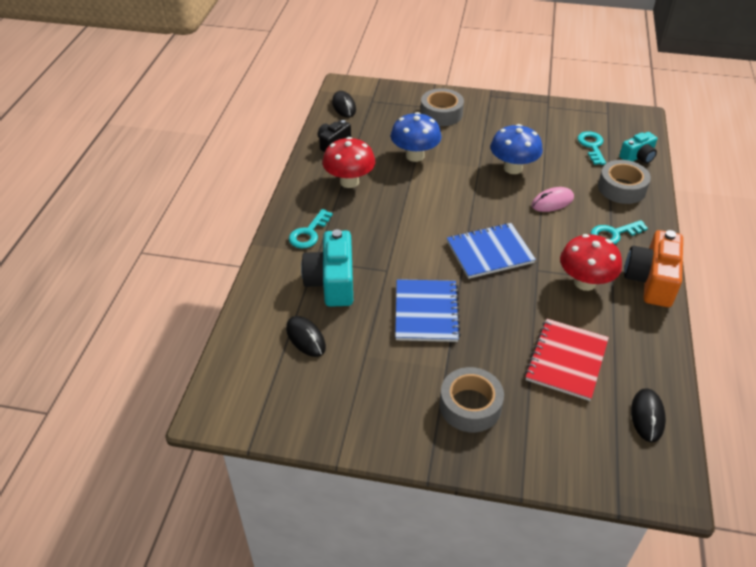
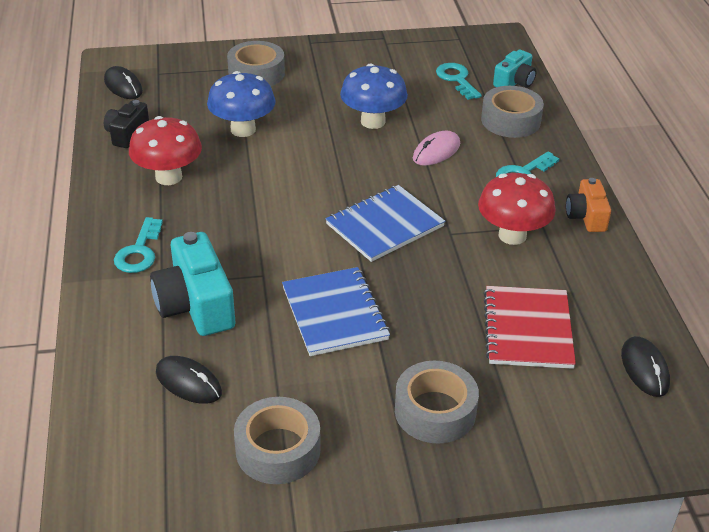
camera: 20 degrees left, 5 degrees down
orange camera [624,230,683,307] -> orange camera [566,178,611,232], size x0.59
none -> grey tape [234,397,321,484]

